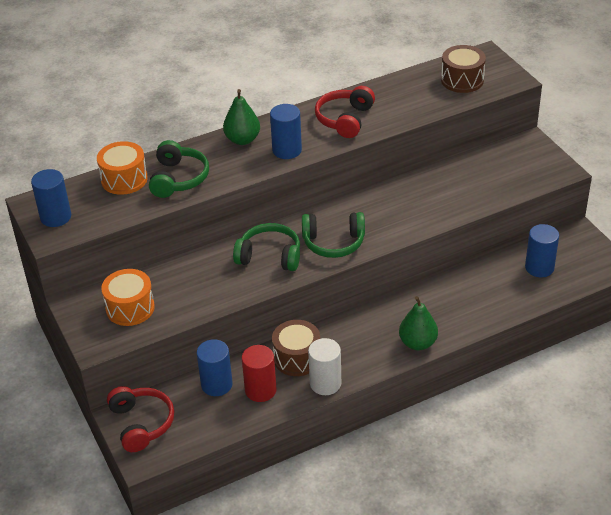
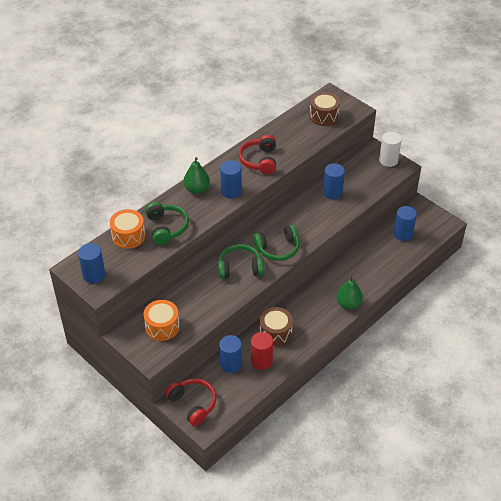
camera: 20 degrees left, 5 degrees up
white cylinder [308,338,341,395] -> white cylinder moved to [379,132,402,167]
none -> blue cylinder [323,163,345,199]

